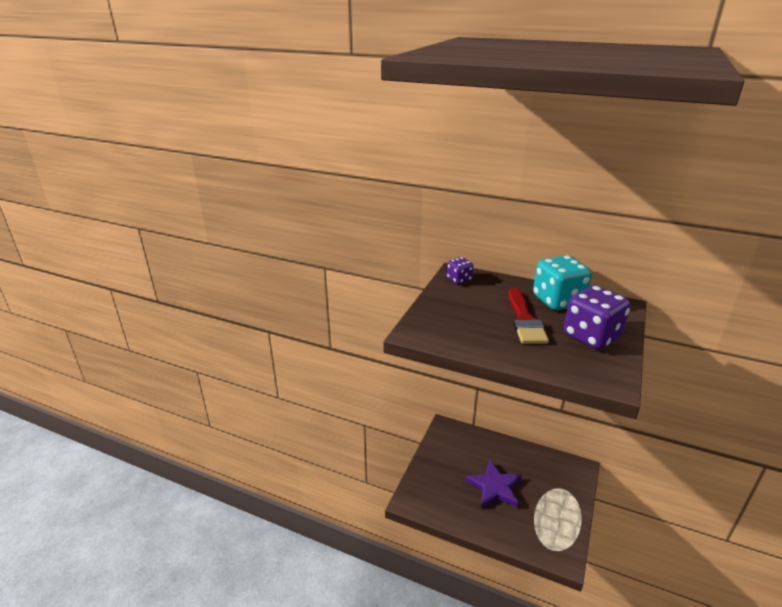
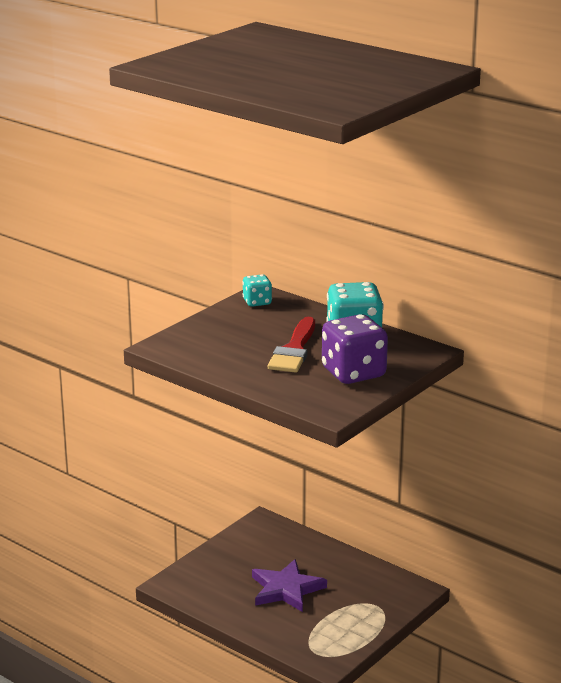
camera: 15 degrees right, 5 degrees down
purple dice [447,257,473,284] -> turquoise dice [242,274,272,307]

